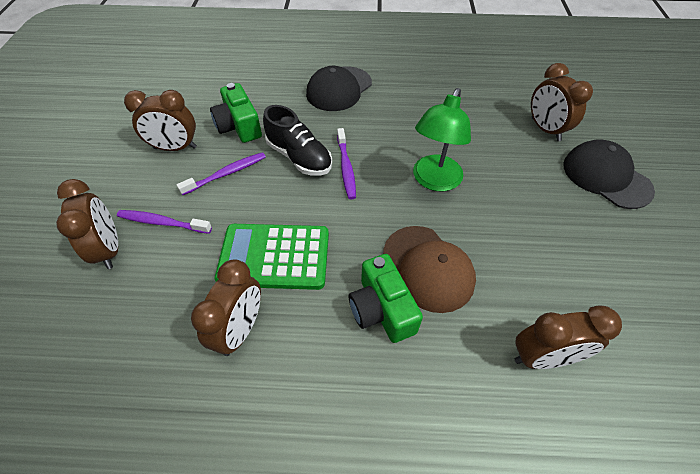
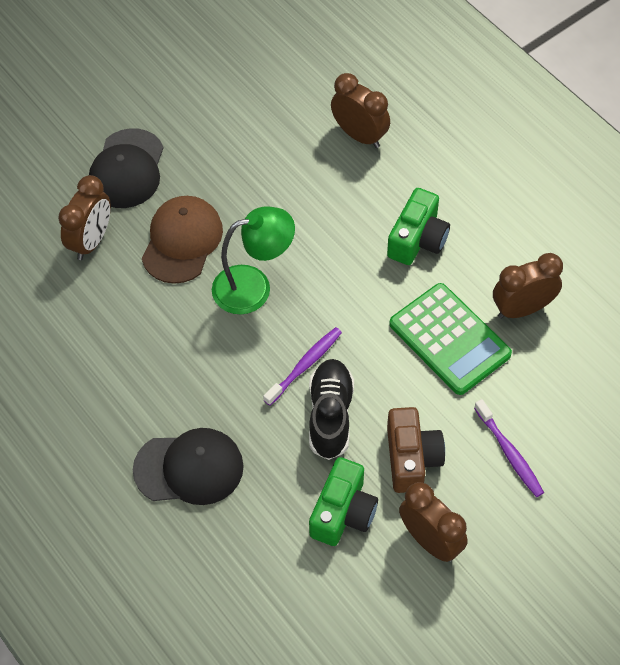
camera: 130 degrees left, 5 degrees up
brown clock [56,179,118,269] -> none
purple toothbrush [177,152,266,195] -> brown camera [387,407,445,493]
brown cap [383,226,476,313] -> brown cap moved to [142,196,223,284]

